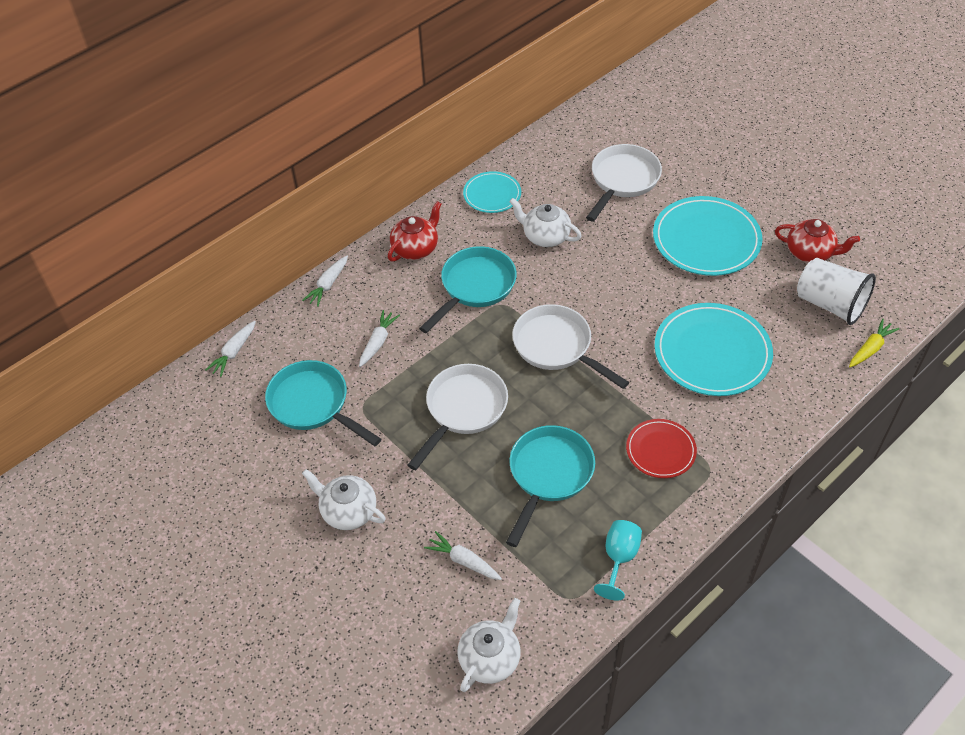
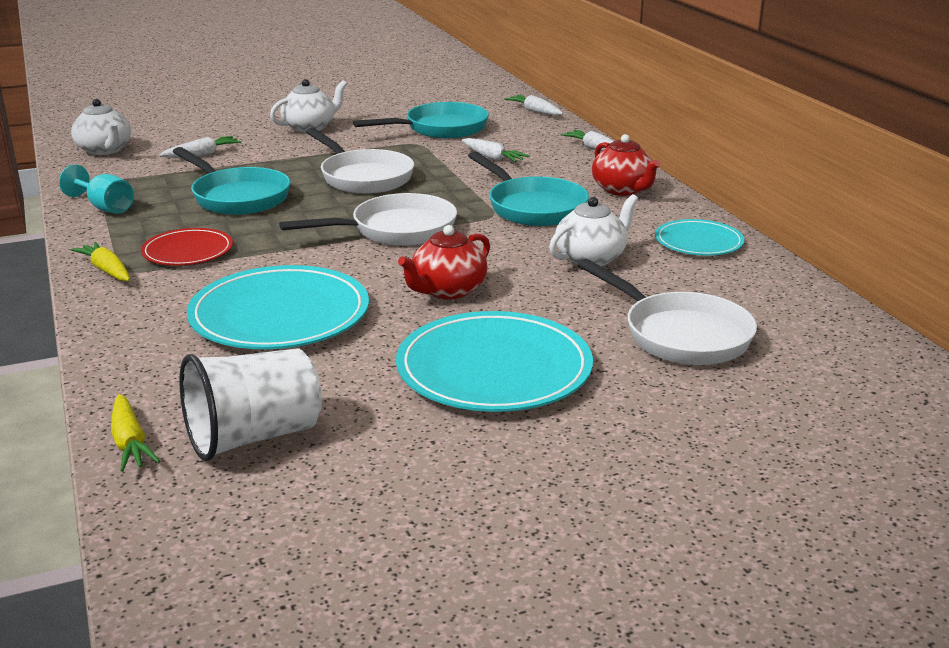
camera: 110 degrees right, 25 degrees down
red teapot [775,219,860,263] -> red teapot moved to [398,225,490,299]
none -> yellow carrot [71,242,130,281]

